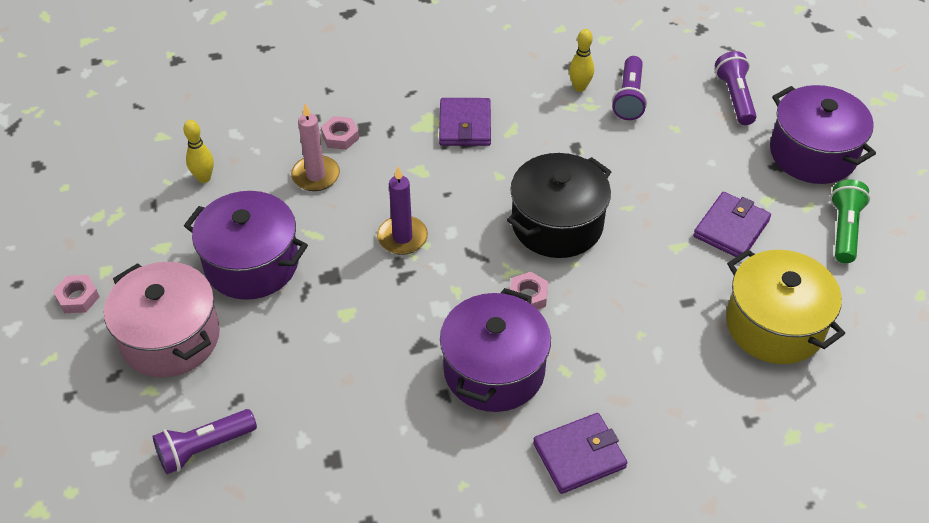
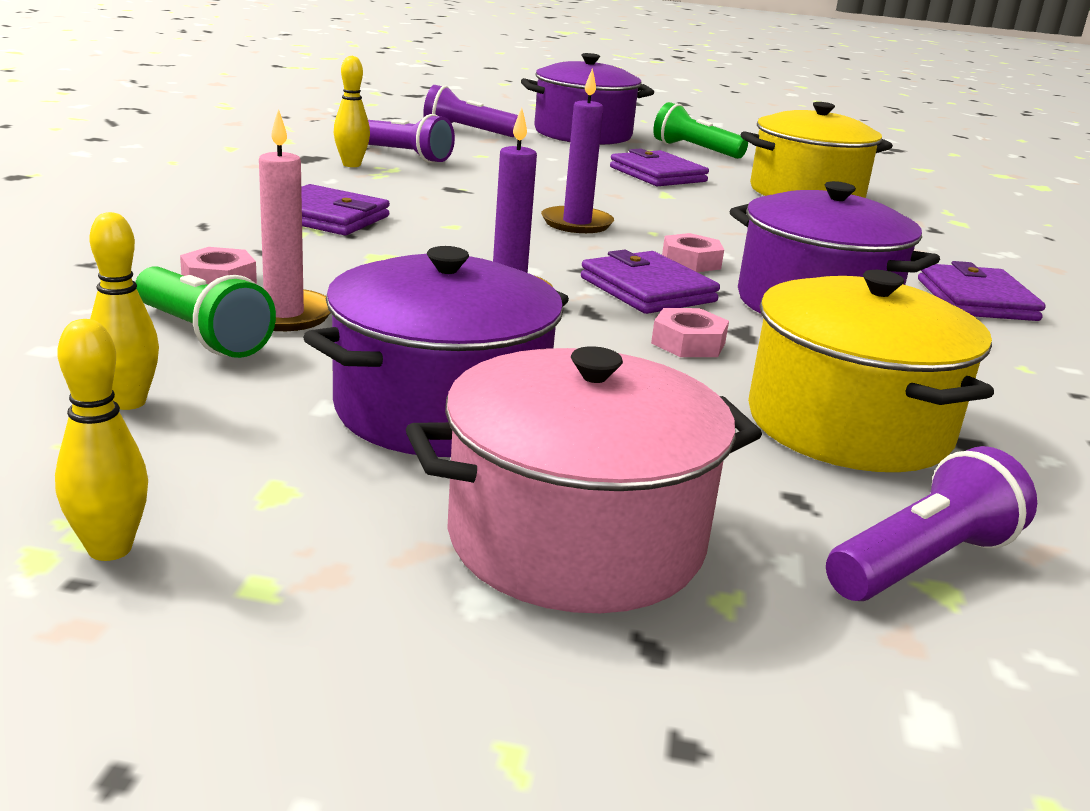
camera: 70 degrees left, 25 degrees down
pink nut [53,275,99,313] -> pink nut moved to [651,308,729,357]
purple flashlight [153,409,257,474] -> purple flashlight turned 120 degrees counterclockwise [826,446,1037,601]
black pot [507,153,612,258] -> purple candle [541,68,614,233]
none -> yellow bowling pin [55,319,148,561]
none -> green flashlight [135,266,276,358]
none -> purple wallet [581,250,720,314]
none -> yellow pot [748,270,994,472]

